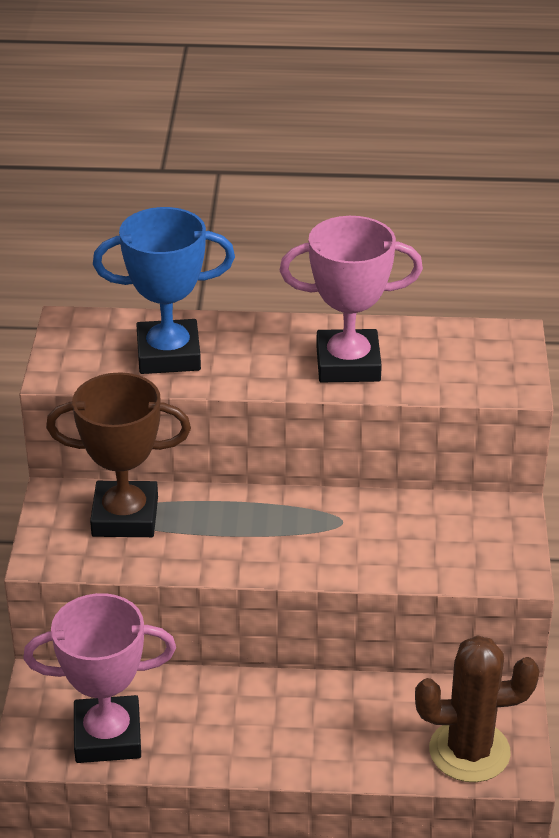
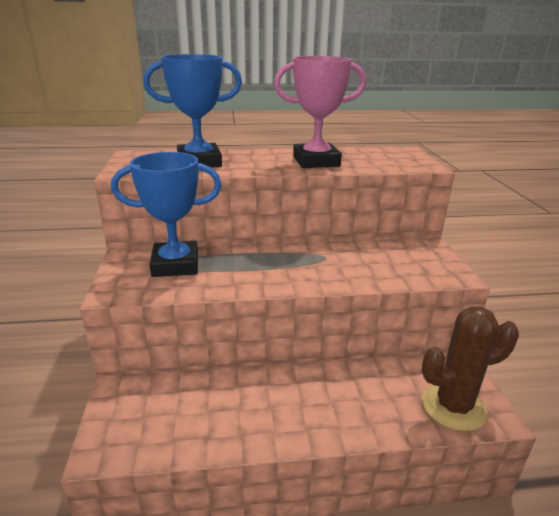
camera: 10 degrees left, 10 degrees down
pink trophy [23,593,176,763] -> none
brown trophy [46,372,191,537] -> blue trophy [111,152,222,277]

